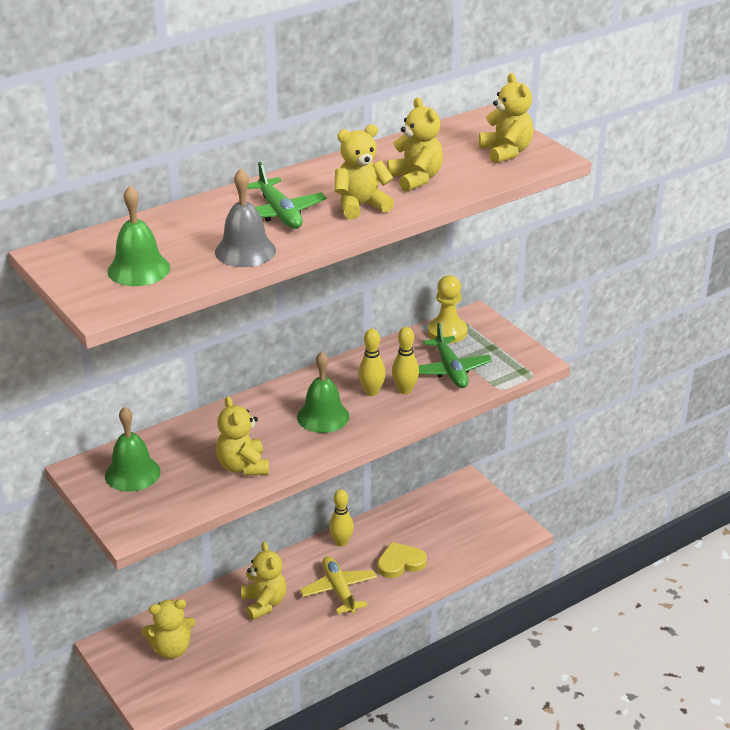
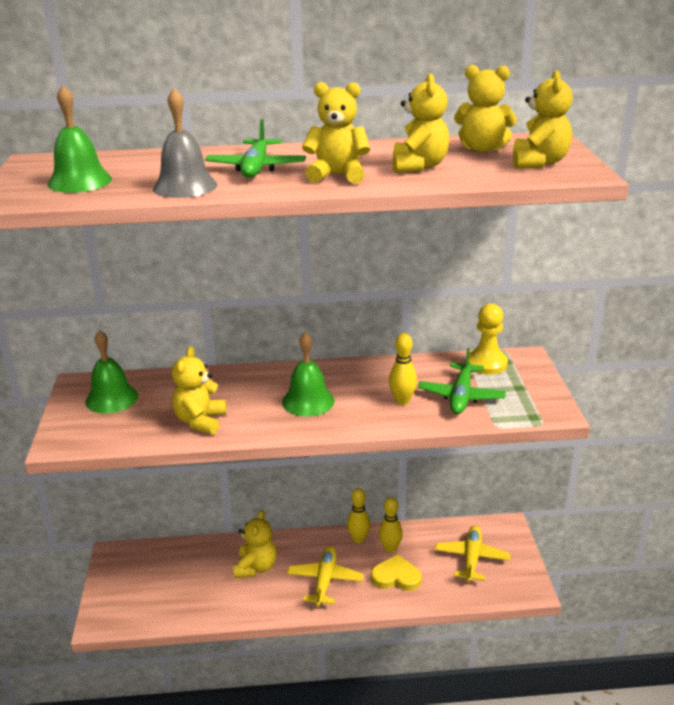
camera: 30 degrees right, 5 degrees down
yellow teddy bear [142,599,195,659] -> yellow teddy bear moved to [454,65,517,152]
yellow bowling pin [358,329,386,396] -> yellow bowling pin moved to [379,497,403,553]
none -> yellow plane [435,525,510,582]

